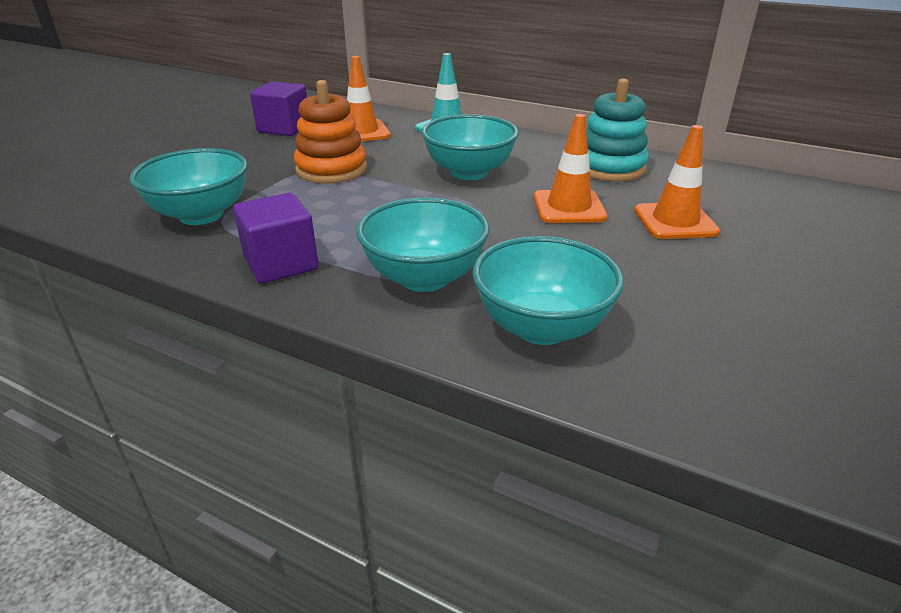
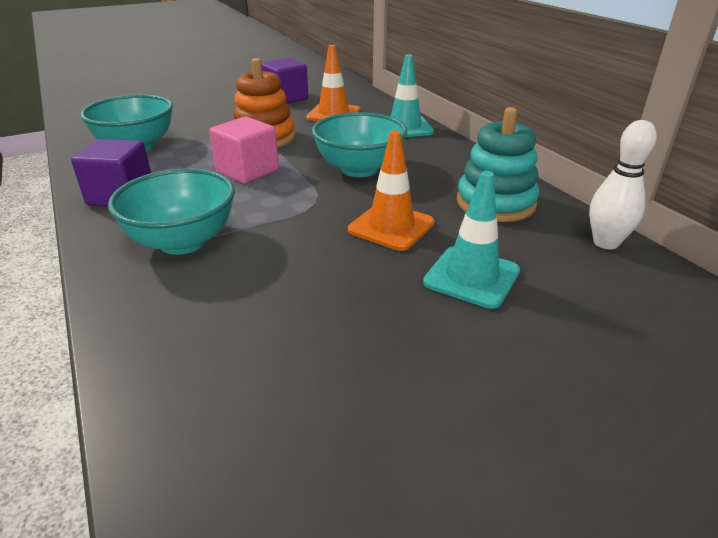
camera: 35 degrees right, 0 degrees up
turquoise bowl [473,236,624,345] -> none
orange traffic cone [634,125,720,239] -> turquoise traffic cone [423,171,520,309]
none -> pink cube [209,117,279,184]
none -> white bowling pin [589,120,657,249]

